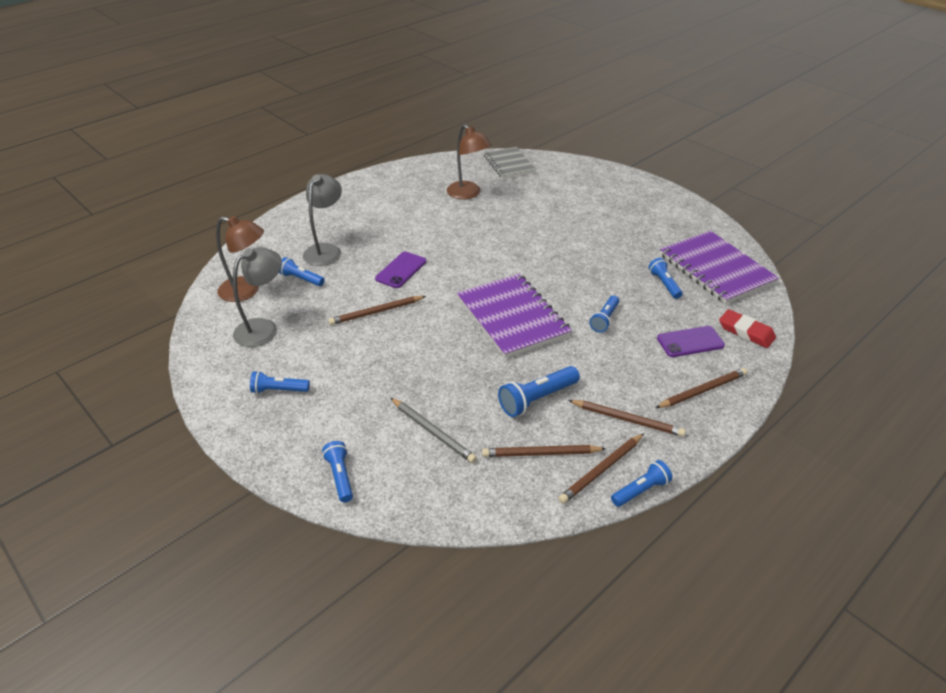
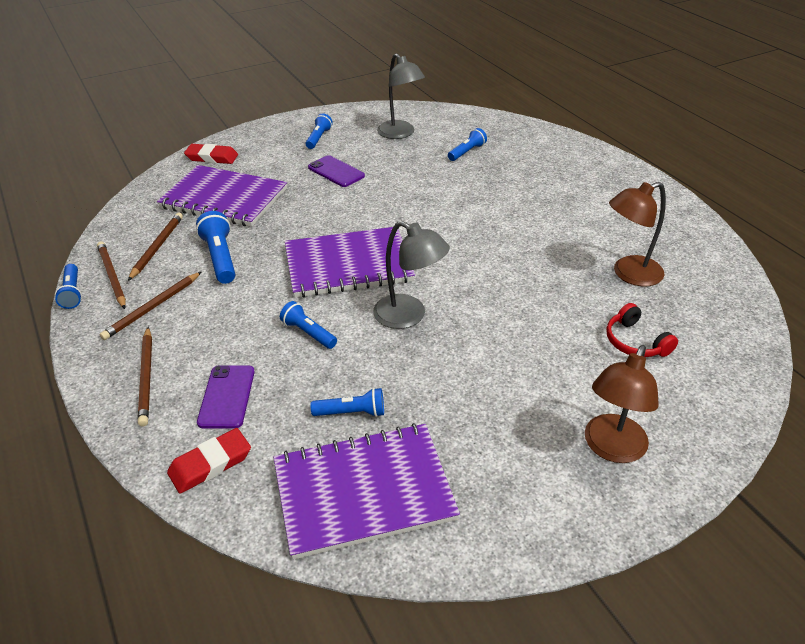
camera: 105 degrees right, 0 degrees up
brown lamp [216,216,264,302] -> brown lamp moved to [585,345,659,463]
grey lamp [303,174,342,266] -> grey lamp moved to [373,221,450,329]
blue flashlight [322,441,353,503] -> red eraser [184,144,238,164]
brown pencil [328,296,426,325] -> none
purple phone [375,251,426,288] -> purple phone moved to [308,155,365,187]
grey pencil [391,398,477,463] -> purple notebook [157,165,287,227]
grey notebook [484,147,536,179] -> none
none -> red headphones [606,303,678,357]

